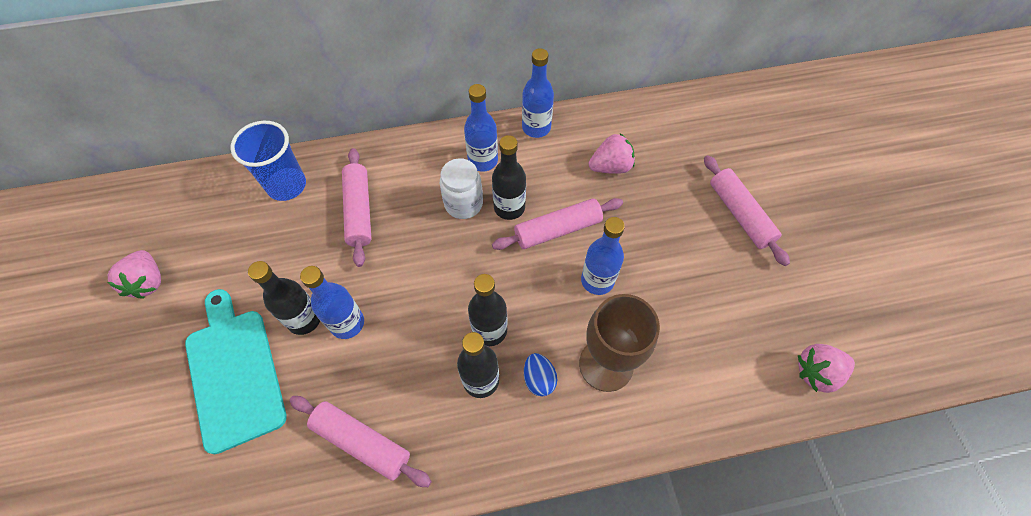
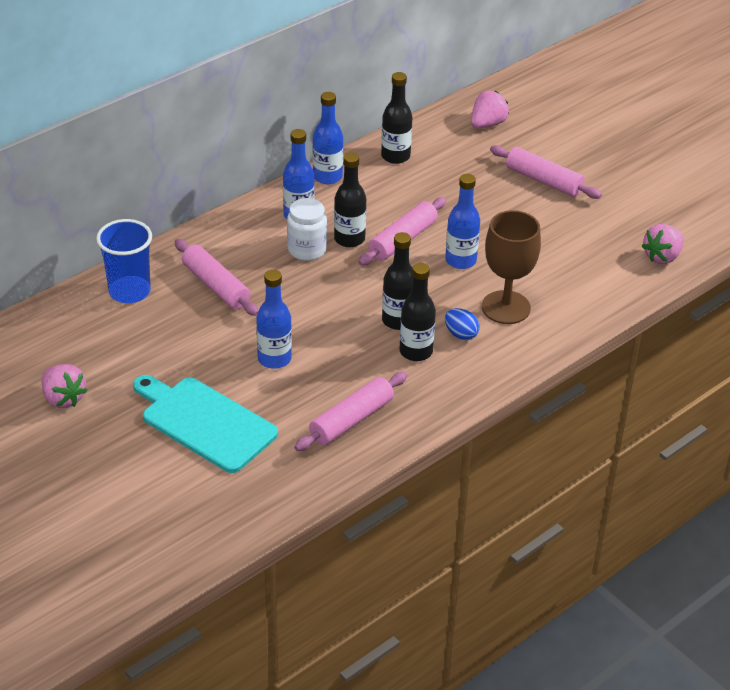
camera: 30 degrees left, 20 degrees down
black bottle [248,261,320,335] -> black bottle moved to [381,72,412,164]
pink rolling pin [289,396,432,487] -> pink rolling pin turned 45 degrees counterclockwise [294,372,407,451]
pink strawberry [589,134,635,174] -> pink strawberry moved to [471,91,509,128]

